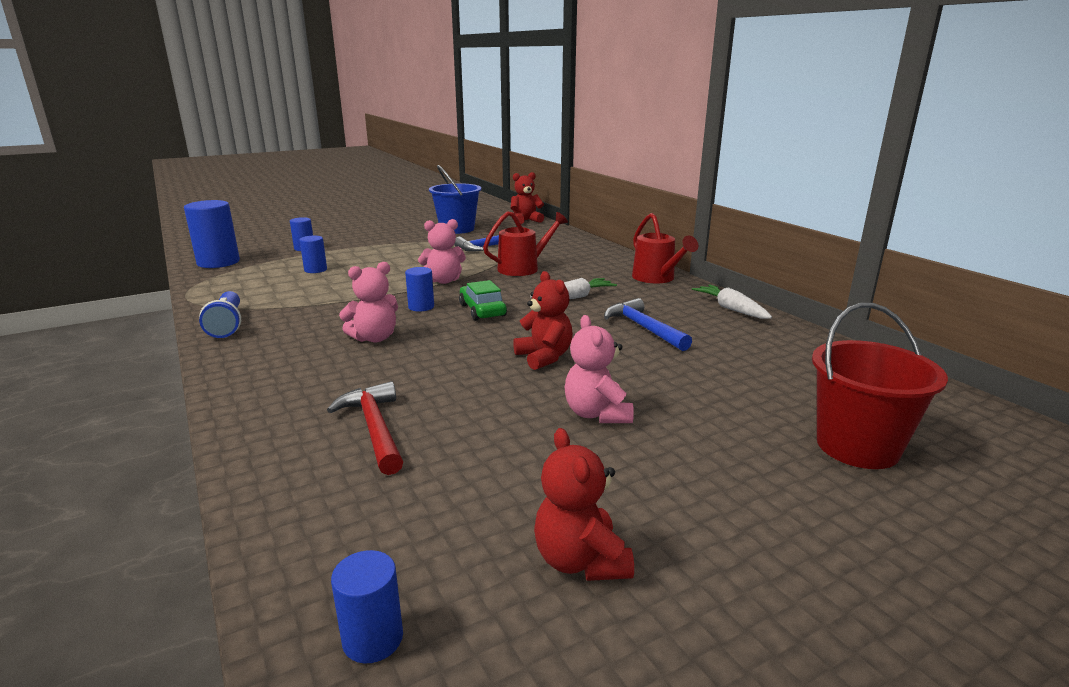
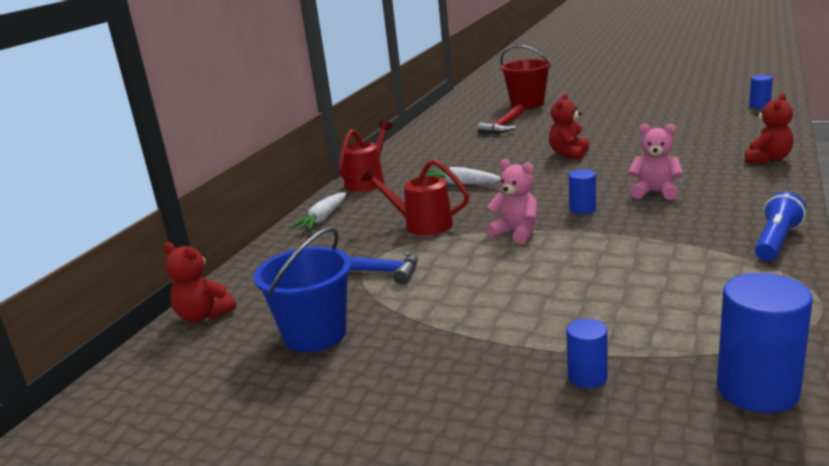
camera: 125 degrees left, 0 degrees up
blue cylinder [299,236,327,273] -> none
red hammer [327,381,403,475] -> red hammer moved to [478,105,524,134]
green car [459,280,507,321] -> none
red teddy bear [534,428,634,581] -> red teddy bear moved to [745,93,793,163]
pink teddy bear [565,315,634,423] -> none
blue hammer [604,298,692,351] -> none
white carrot [692,284,772,319] -> white carrot moved to [289,192,346,230]

